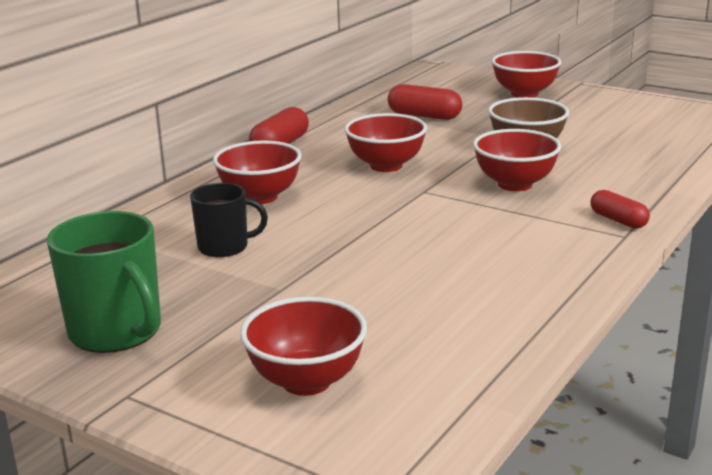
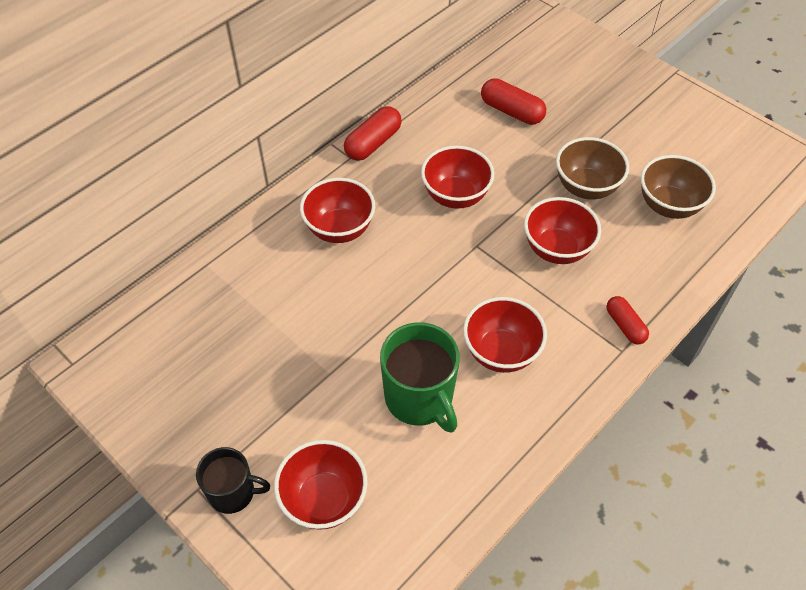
camera: 10 degrees right, 30 degrees up
green mug [47,211,161,353] -> green mug moved to [380,322,460,433]
black mug [190,183,268,257] -> black mug moved to [196,447,270,514]
red bowl [491,51,561,98] -> red bowl moved to [463,297,547,373]
none -> brown bowl [641,155,716,219]

